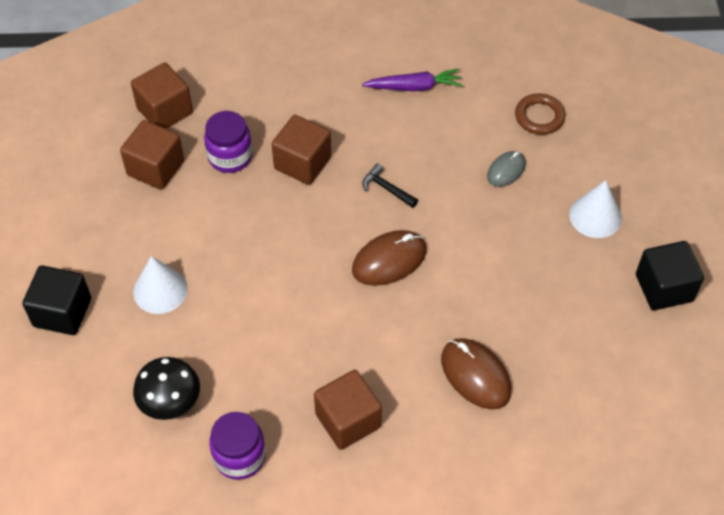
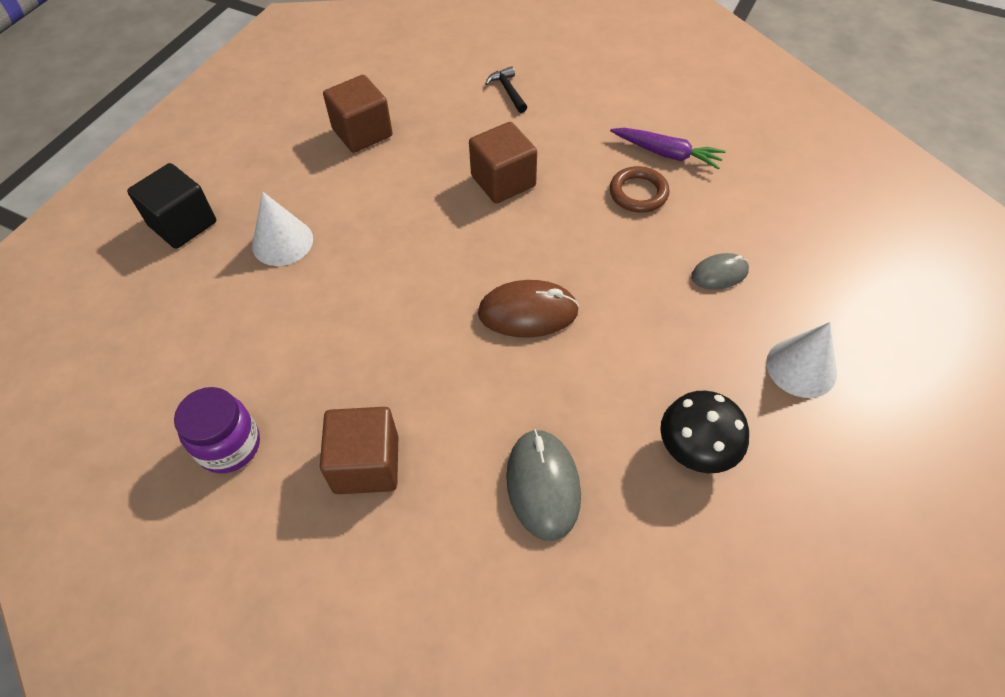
camera: 30 degrees right, 0 degrees up
brown cube [131,63,193,128] -> none
black mushroom [133,357,200,420] -> black mushroom moved to [660,391,749,473]
purple jar [204,111,252,173] -> none
black hammer [362,164,418,208] -> black hammer moved to [485,66,527,113]
brown mouse [441,338,511,409] -> grey mouse [506,429,581,541]
brown ring [515,93,565,135] -> brown ring moved to [610,166,670,213]
black cube [636,241,704,310] -> none

